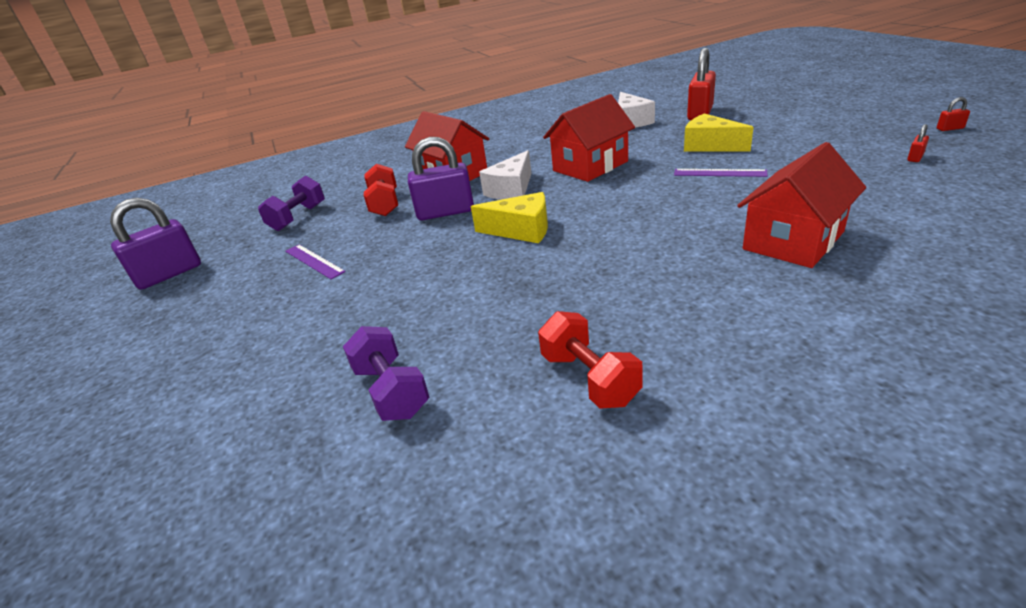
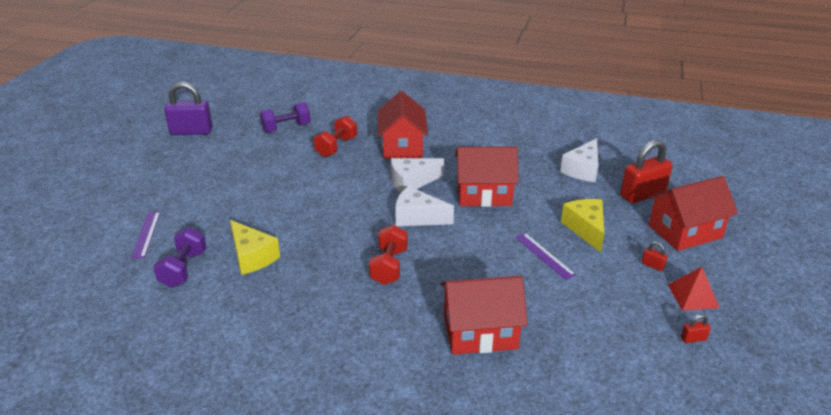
camera: 35 degrees right, 0 degrees up
purple ruler [285,245,346,279] -> purple ruler moved to [131,212,160,259]
purple padlock [408,137,474,220] -> none
yellow cheese [471,192,548,243] -> yellow cheese moved to [230,220,280,275]
red dumbbell [538,311,643,409] -> red dumbbell moved to [369,225,408,285]
red padlock [937,97,970,131] -> red padlock moved to [642,242,668,271]
none -> white cheese [395,186,454,226]
none -> red house [648,176,738,251]
none -> red pyramid [668,267,720,311]

